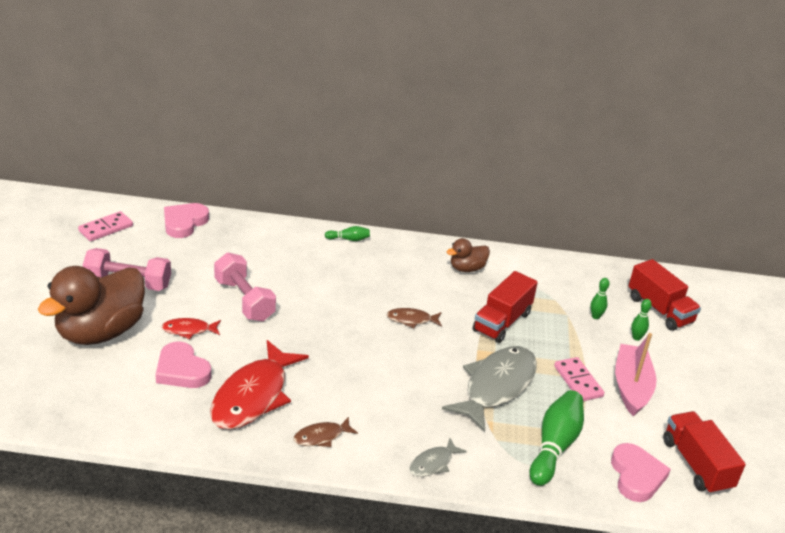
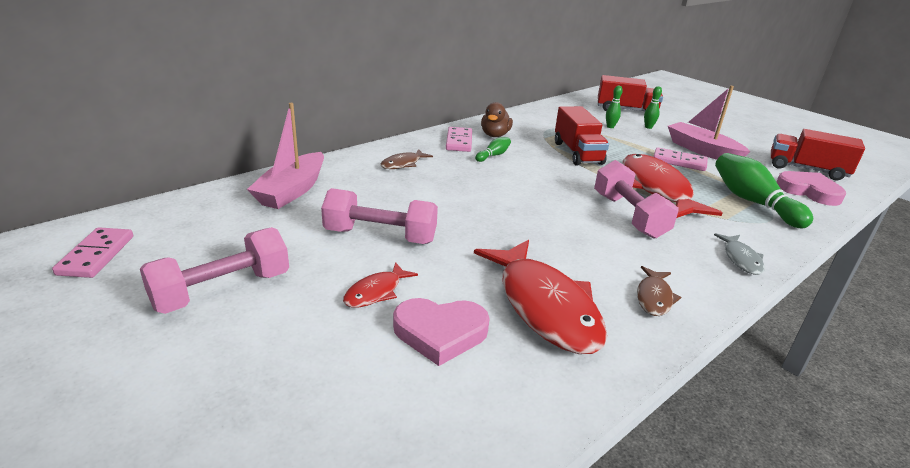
camera: 45 degrees left, 5 degrees down
brown duck [38,266,145,345] -> none
pink heart [164,203,209,238] -> none
green bowling pin [325,226,370,241] -> green bowling pin moved to [475,137,511,162]
brown fish [386,308,442,328] -> brown fish moved to [380,149,433,169]
grey fish [442,346,537,432] -> red fish [623,154,722,218]
none -> pink boat [247,103,324,209]
none -> pink domino [446,127,472,152]
none -> pink dumbbell [594,160,679,239]

